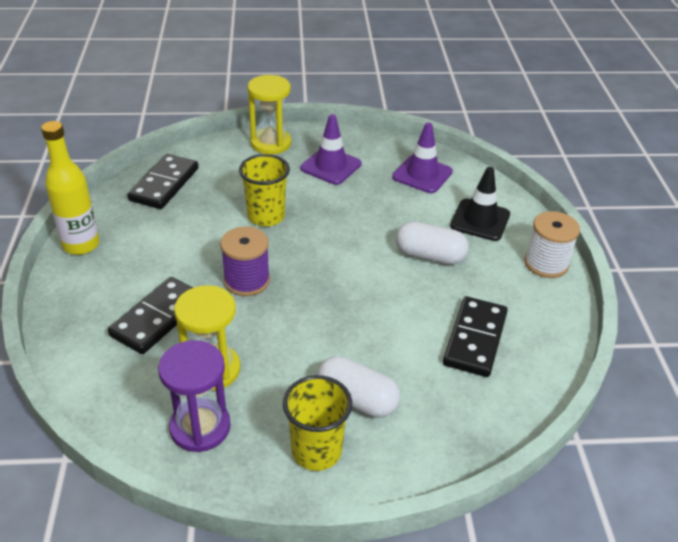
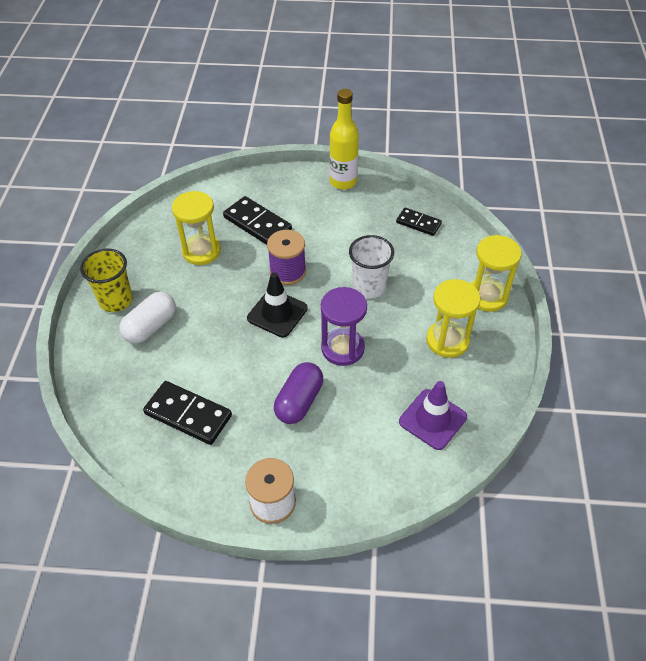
camera: 100 degrees right, 10 degrees up
black domino [128,154,198,209] -> black domino [396,208,442,236], size x0.63
purple hourglass [158,340,231,452] -> purple hourglass moved to [321,287,367,366]
yellow cup [239,154,290,226] -> white cup [349,235,394,298]
purple traffic cone [300,114,361,185] -> yellow hourglass [426,279,480,358]
white capsule [396,221,469,265] -> purple capsule [274,362,323,424]
black traffic cone [450,167,510,241] -> black traffic cone moved to [247,272,308,337]

